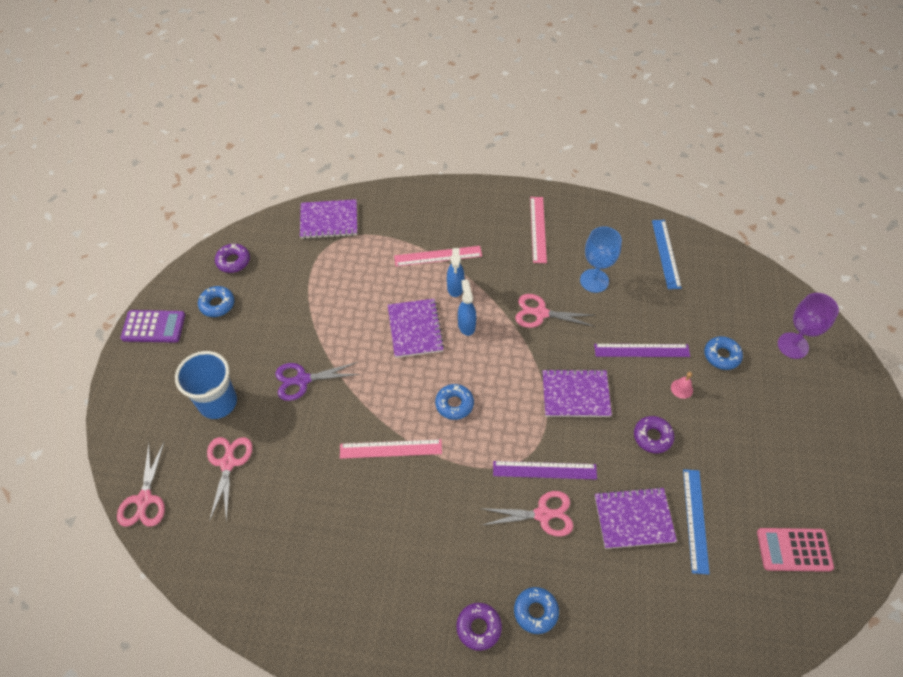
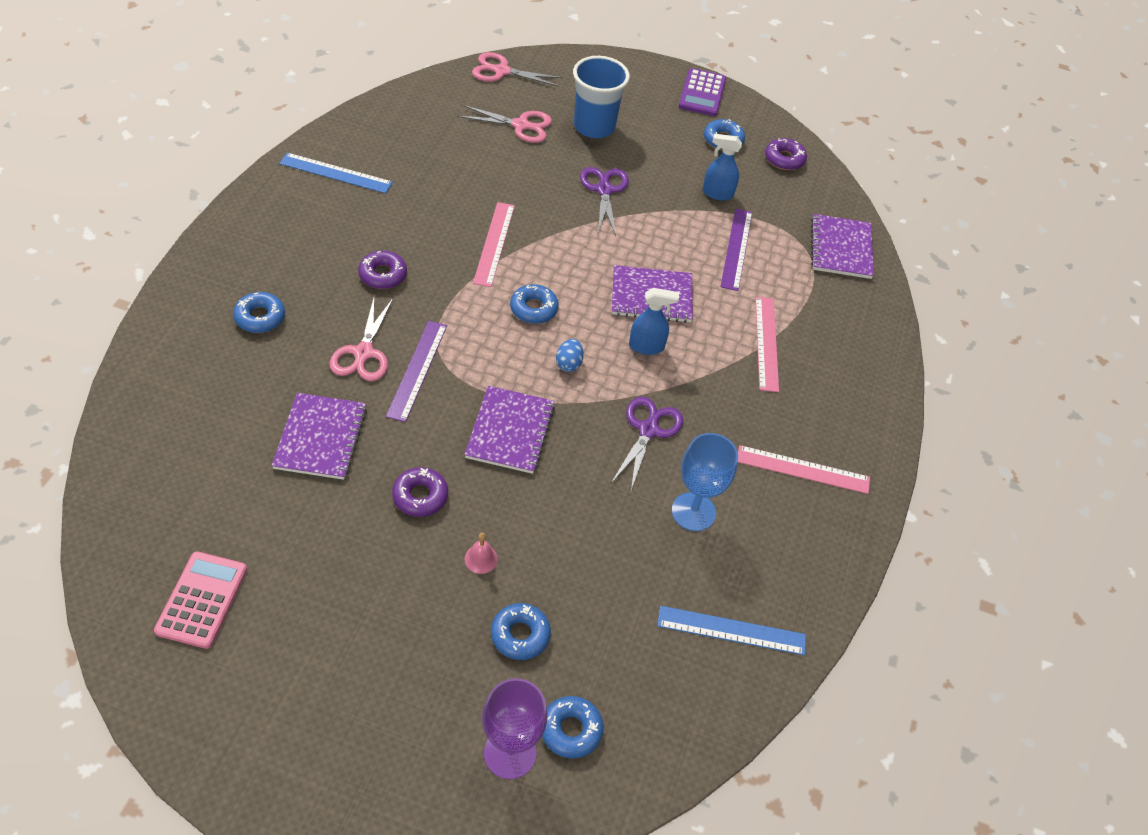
camera: 95 degrees right, 5 degrees down
blue spray bottle [447,248,464,297] -> blue spray bottle moved to [703,134,742,201]
purple donut [456,603,502,651] -> purple donut moved to [358,251,407,289]
pink scissors [515,294,596,328] -> purple scissors [611,397,683,490]
purple ruler [594,344,690,357] -> purple ruler moved to [720,209,752,291]
blue ruler [683,469,710,575] -> blue ruler moved to [279,153,393,193]
none -> blue donut [542,696,603,758]
none -> blue egg [556,339,584,372]

